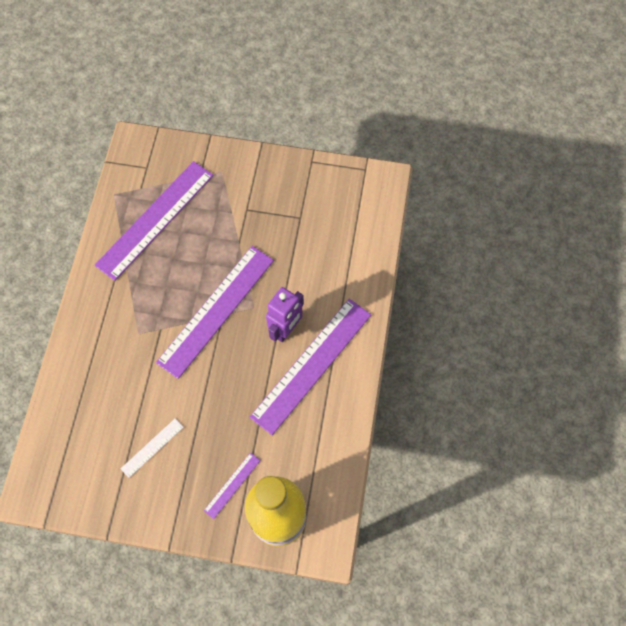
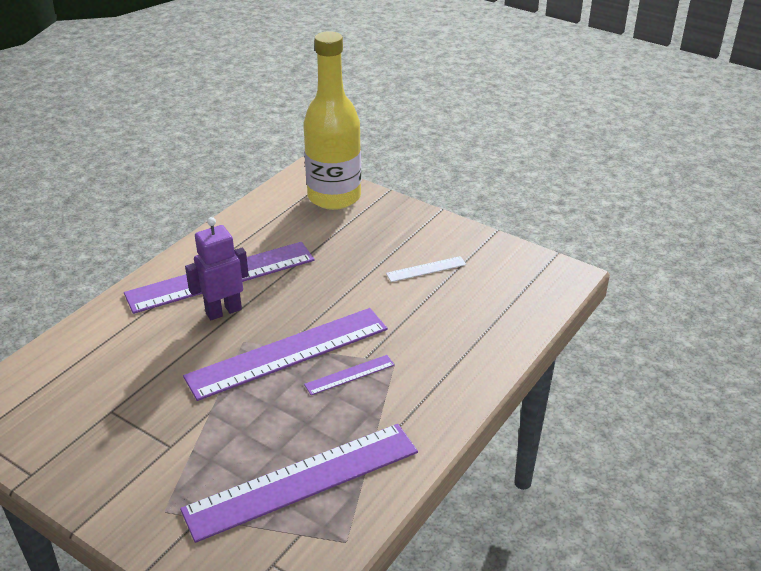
camera: 155 degrees left, 30 degrees down
purple ruler [204,452,261,519] -> purple ruler moved to [304,355,395,395]

